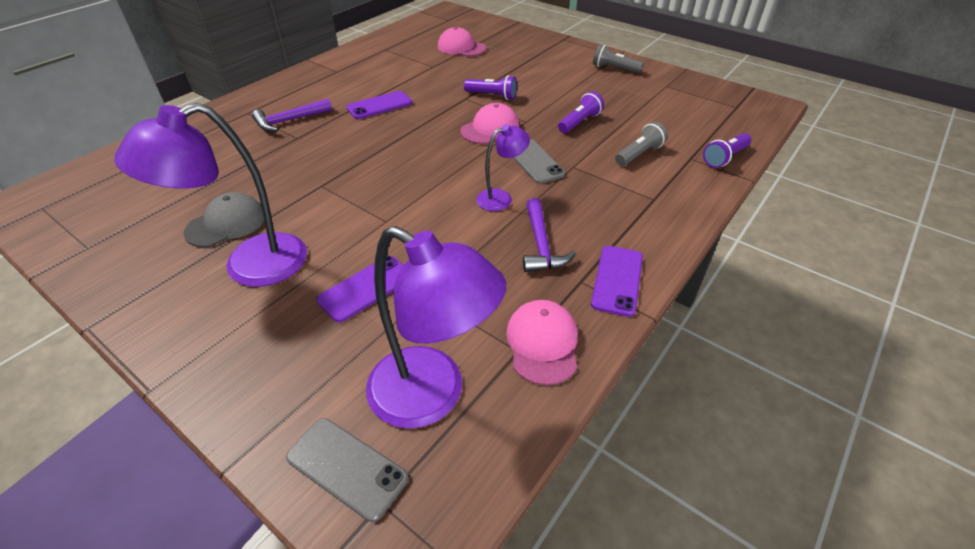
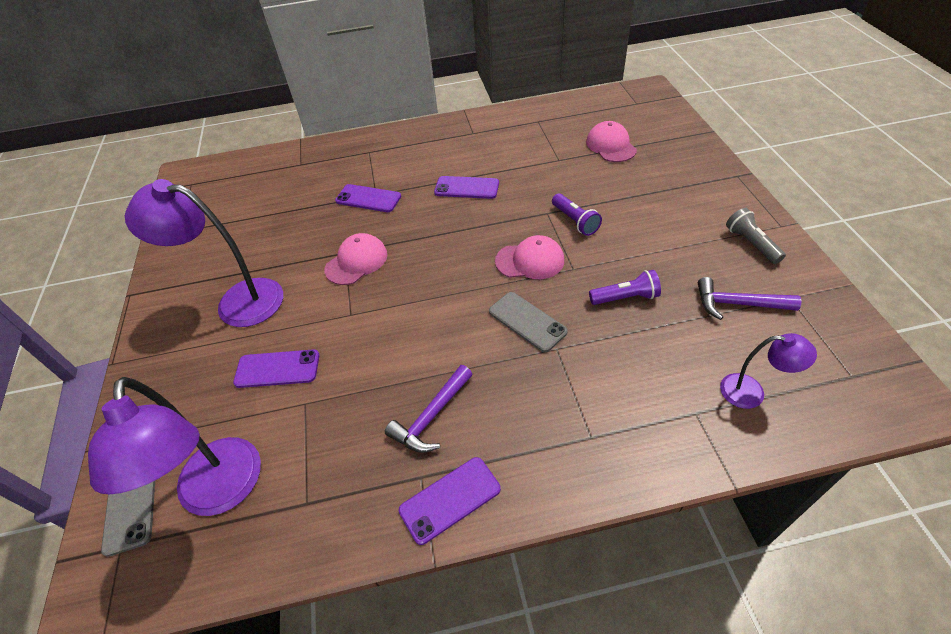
camera: 45 degrees right, 5 degrees up
grey cap [183,192,264,247] -> none
purple hammer [252,99,332,132] -> purple hammer moved to [698,277,802,320]
purple lamp [476,124,530,211] -> purple lamp moved to [720,333,817,409]
pink cap [506,300,578,385] -> pink cap moved to [324,233,387,285]
grey phone [512,139,565,184] -> grey phone turned 60 degrees counterclockwise [489,292,568,352]
grey flashlight [615,122,668,166] -> none
purple flashlight [703,133,751,168] -> none
none -> purple phone [335,184,401,212]

